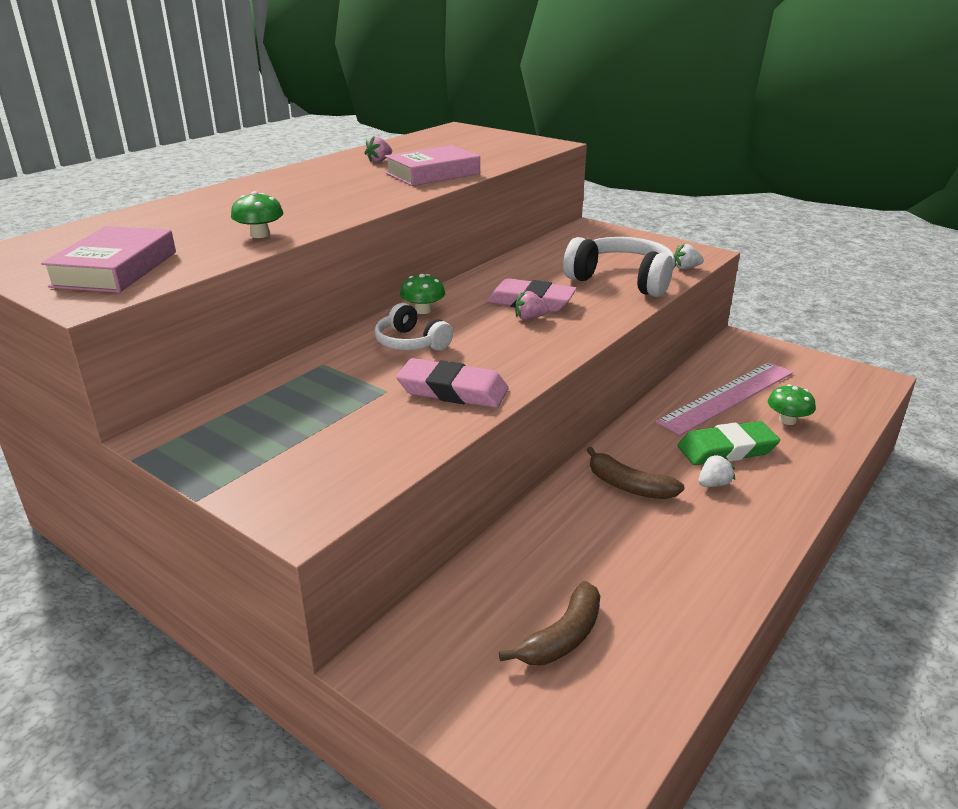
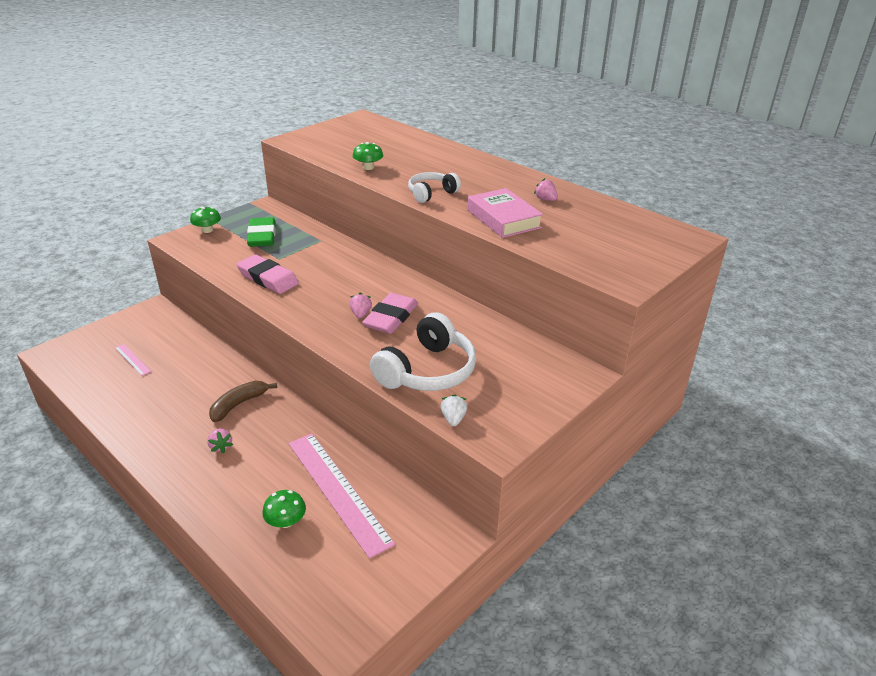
camera: 95 degrees right, 5 degrees up
pink book [41,226,176,293] -> none
white headphones [375,303,453,351] -> white headphones moved to [408,172,461,203]
pink eraser [396,358,509,408] -> pink eraser turned 75 degrees counterclockwise [236,255,299,294]
green mushroom [400,274,445,314] -> green mushroom moved to [190,207,221,233]
brown banana [499,581,600,665] -> pink ruler [115,344,151,376]
green eraser [677,421,780,465] -> green eraser moved to [247,217,276,247]
white strawberry [698,454,735,487] -> pink strawberry [207,429,233,454]

